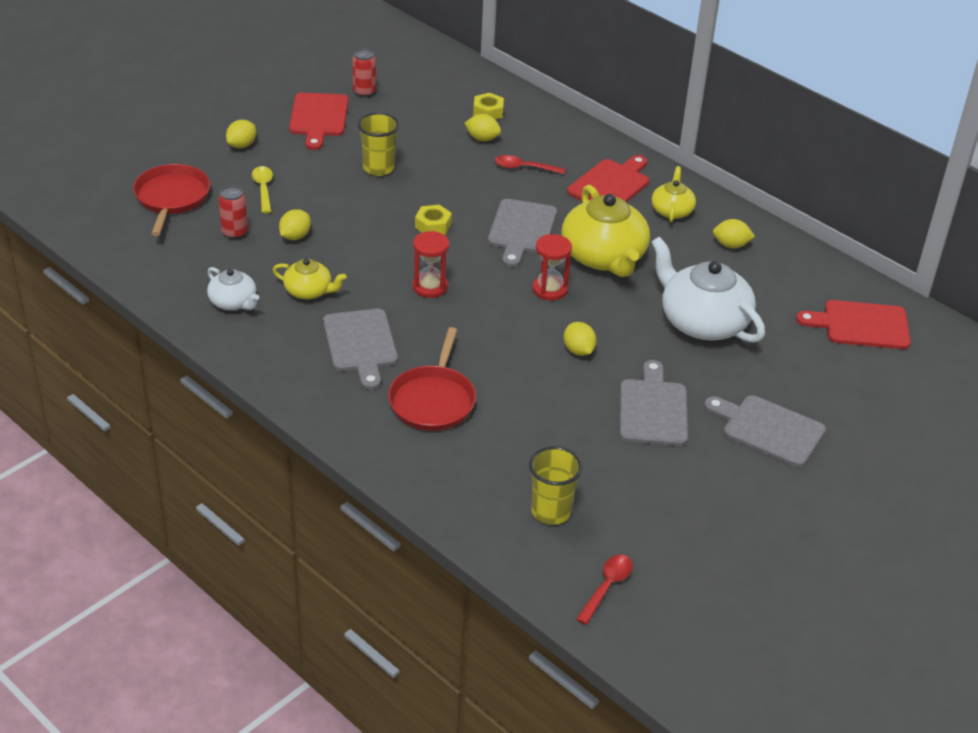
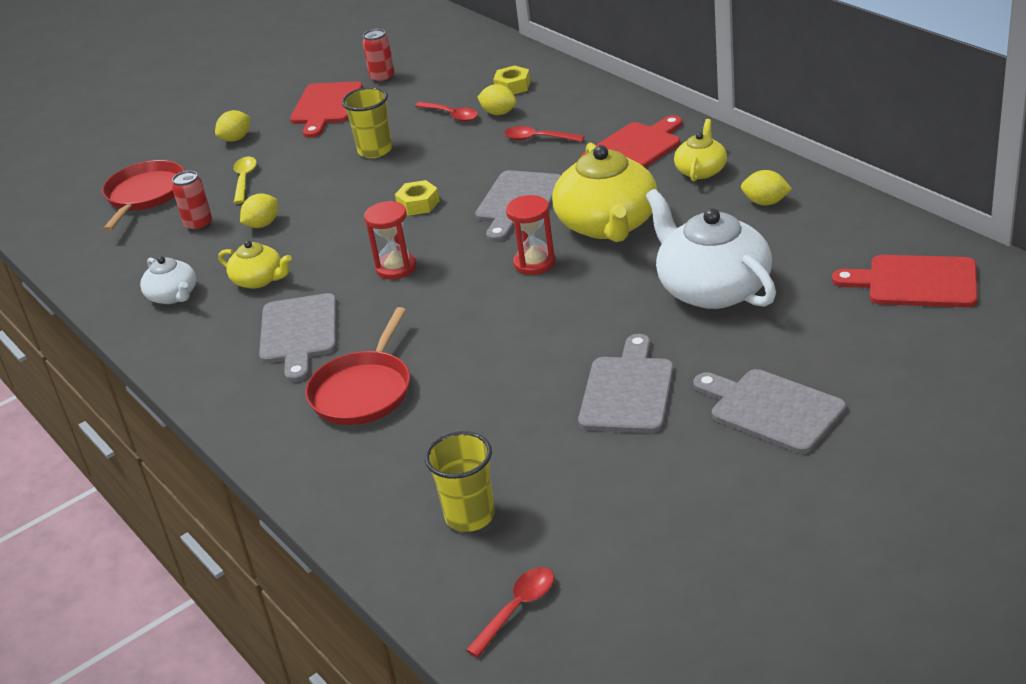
camera: 15 degrees right, 5 degrees down
yellow lemon [564,322,596,356] -> none
none -> red spoon [415,102,478,122]

